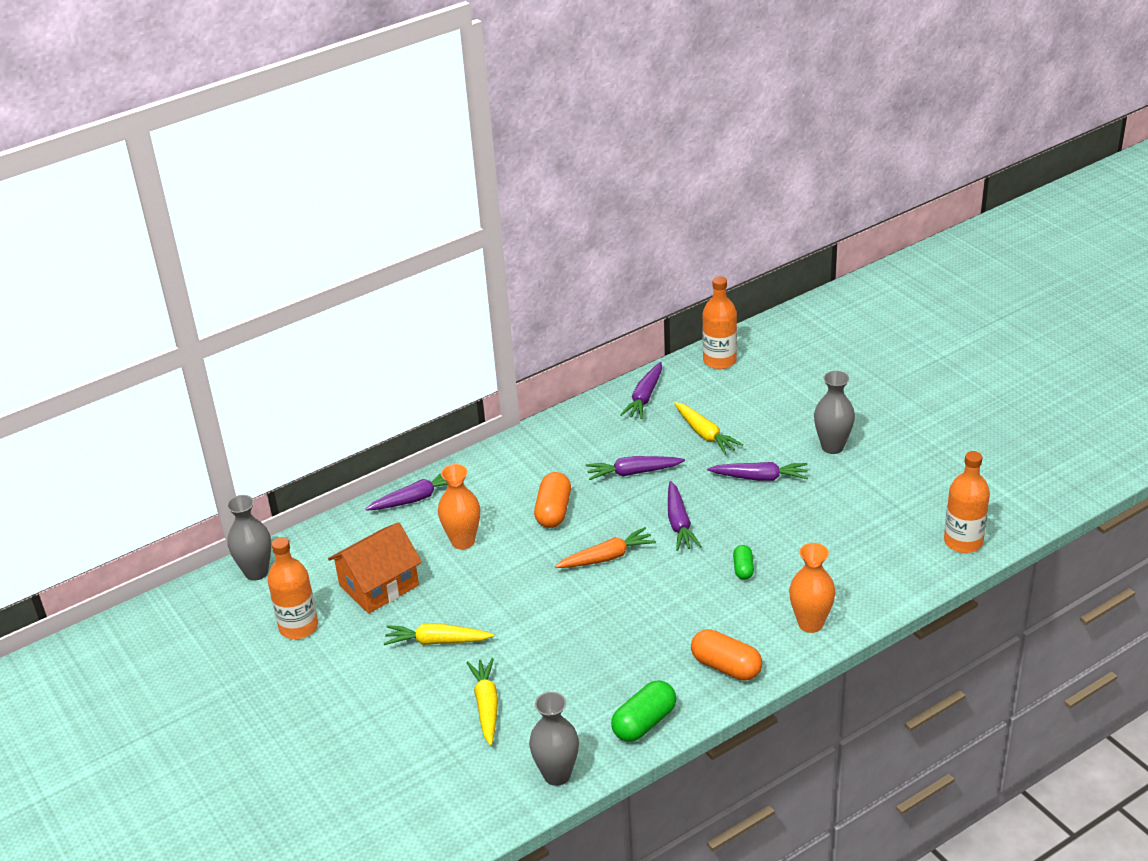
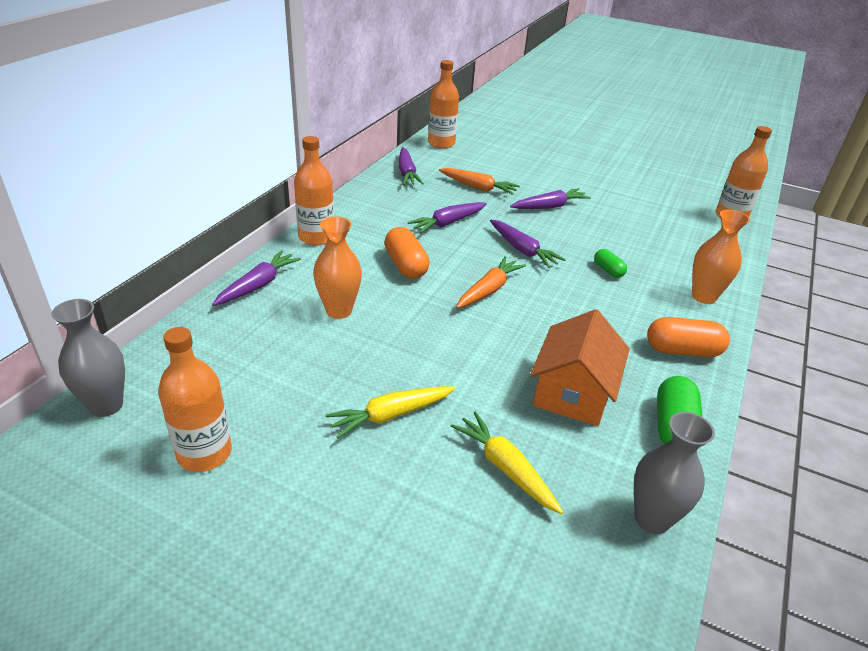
camera: 35 degrees left, 0 degrees up
orange house [328,522,422,614] -> orange house moved to [530,309,630,426]
yellow carrot [674,402,743,455] -> orange carrot [439,168,520,195]
grey vase [814,371,855,454] -> none
none -> orange bottle [294,136,334,245]

